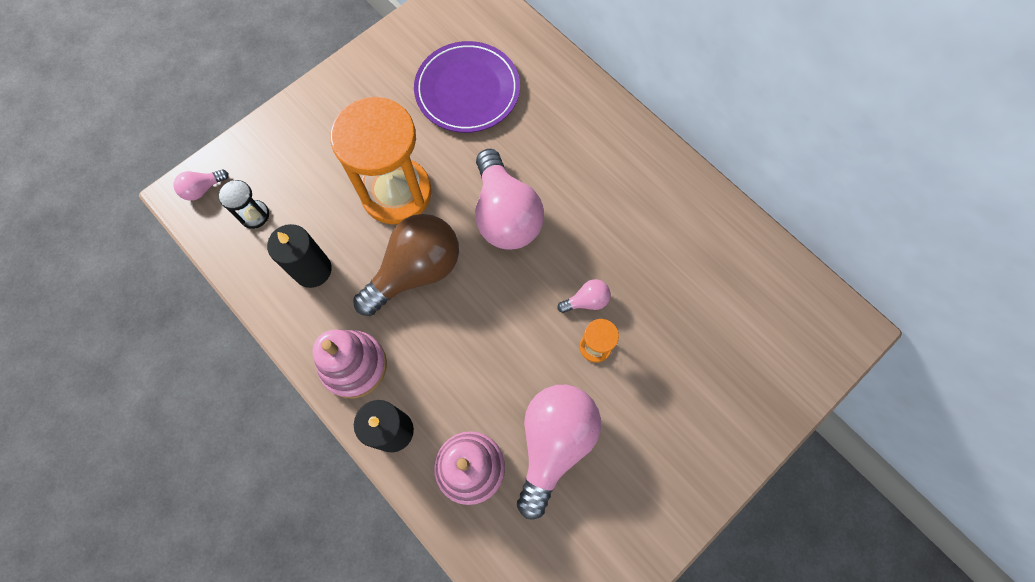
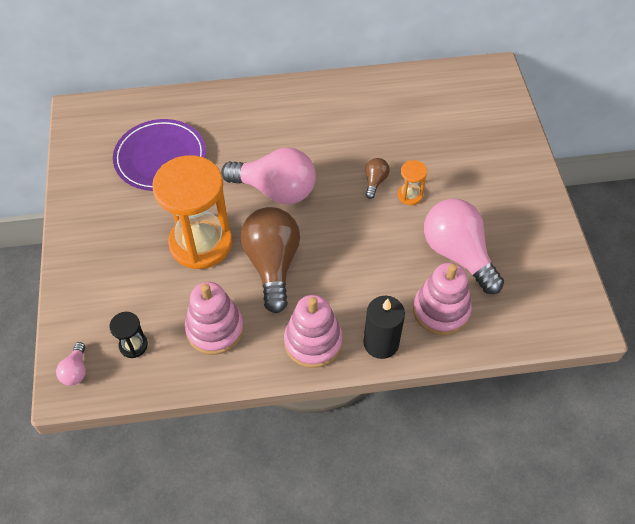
camera: 55 degrees left, 15 degrees down
black candle [267,224,332,288] -> pink stacking toy [185,282,244,355]
pink light bulb [558,279,611,313] -> brown light bulb [365,158,390,199]

